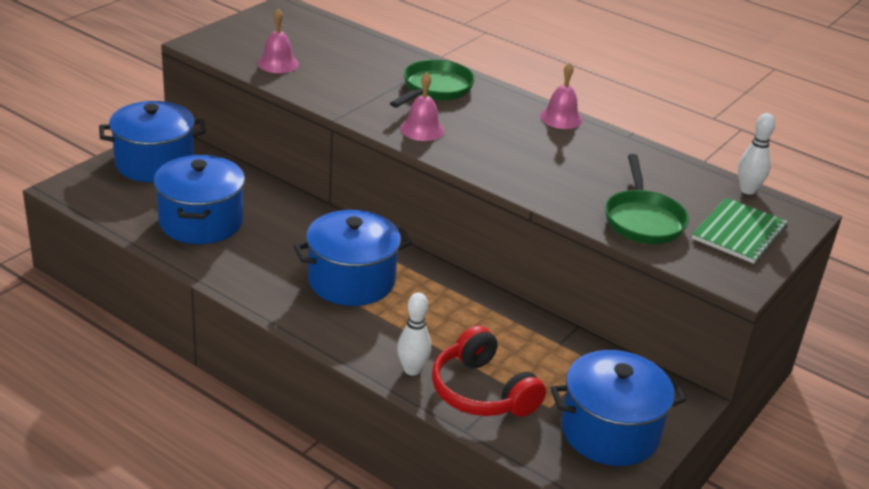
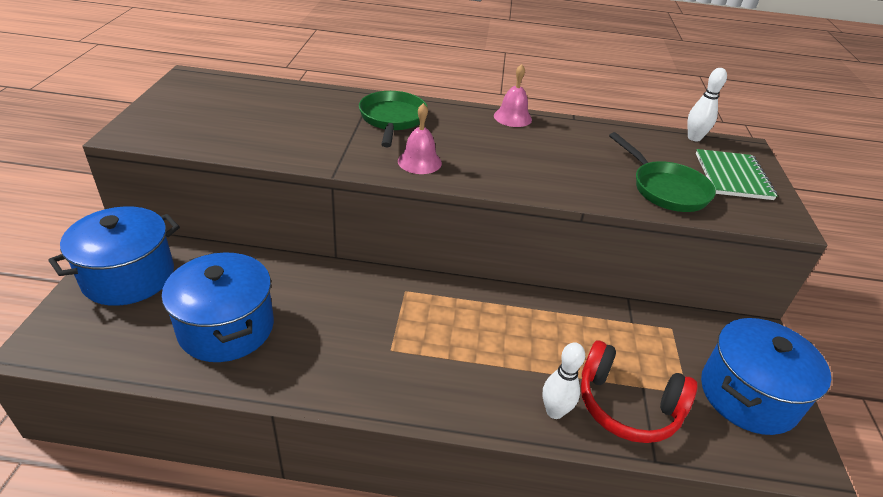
camera: 30 degrees left, 5 degrees up
pink bell [257,9,299,73] -> none
blue pot [294,210,412,306] -> none

